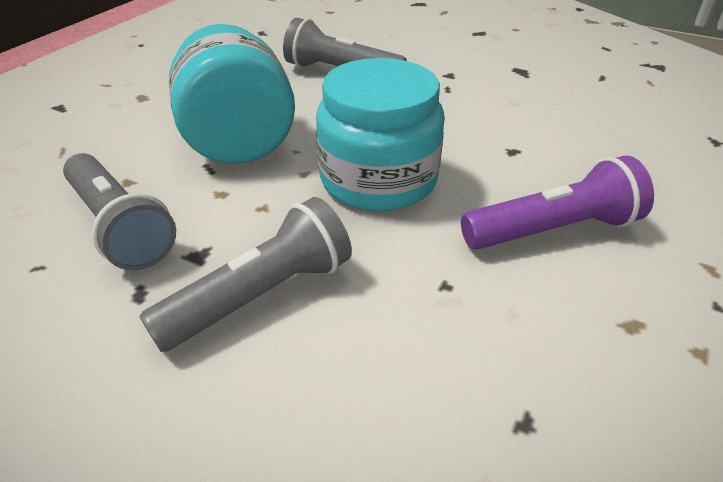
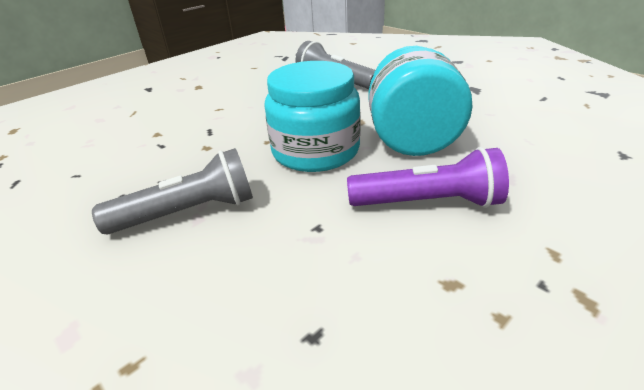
camera: 20 degrees right, 5 degrees down
grey flashlight [63,153,176,270] -> none
turquoise jar [169,24,295,163] -> turquoise jar moved to [368,46,472,156]

